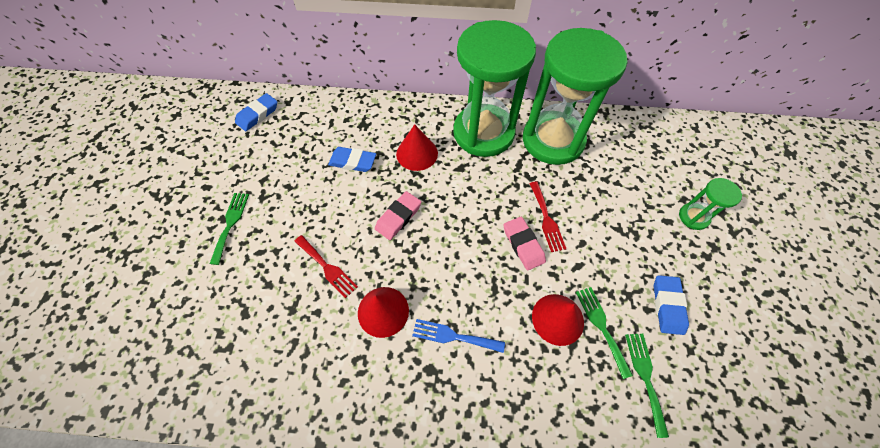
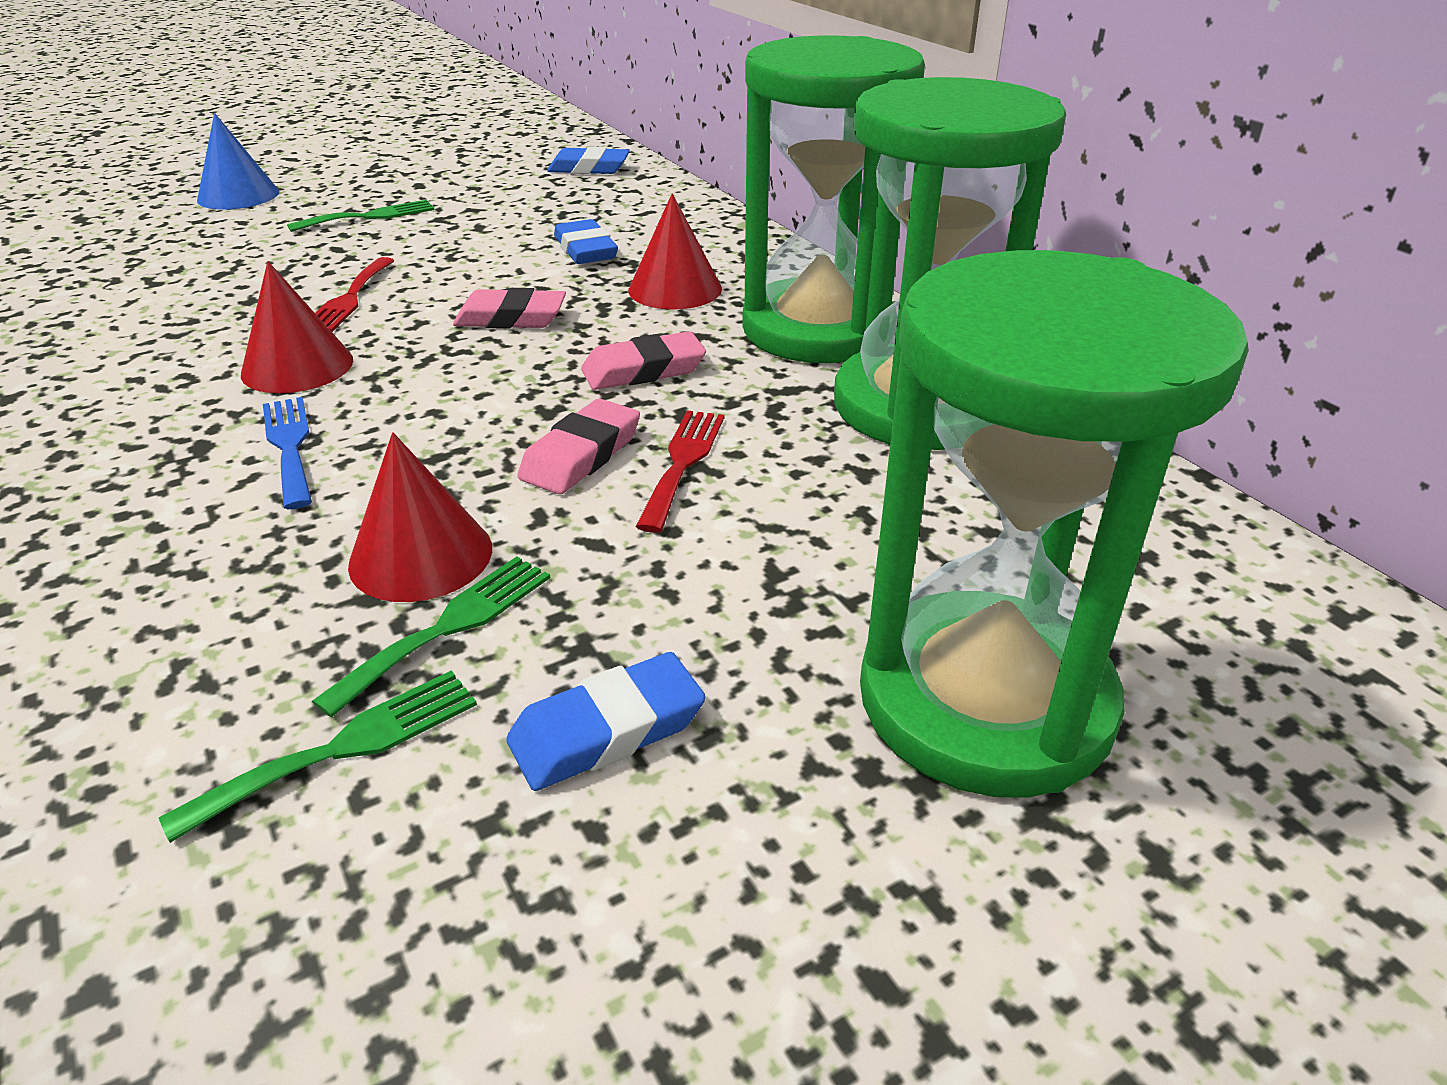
camera: 55 degrees right, 25 degrees down
red fork [529,182,566,252] -> red fork turned 150 degrees clockwise [636,410,724,533]
green hourglass [679,178,742,230] -> green hourglass [860,250,1249,797], size x2.35
none -> blue cone [197,113,279,210]
none -> pink eraser [581,331,706,390]

